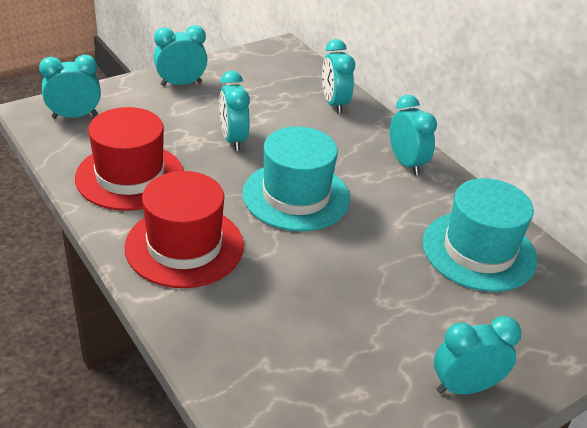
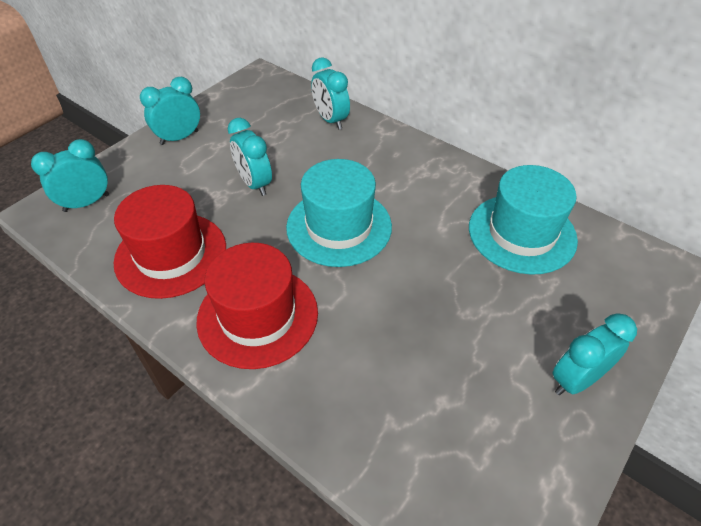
camera: 15 degrees left, 10 degrees up
turquoise clock [390,95,437,175] -> none

